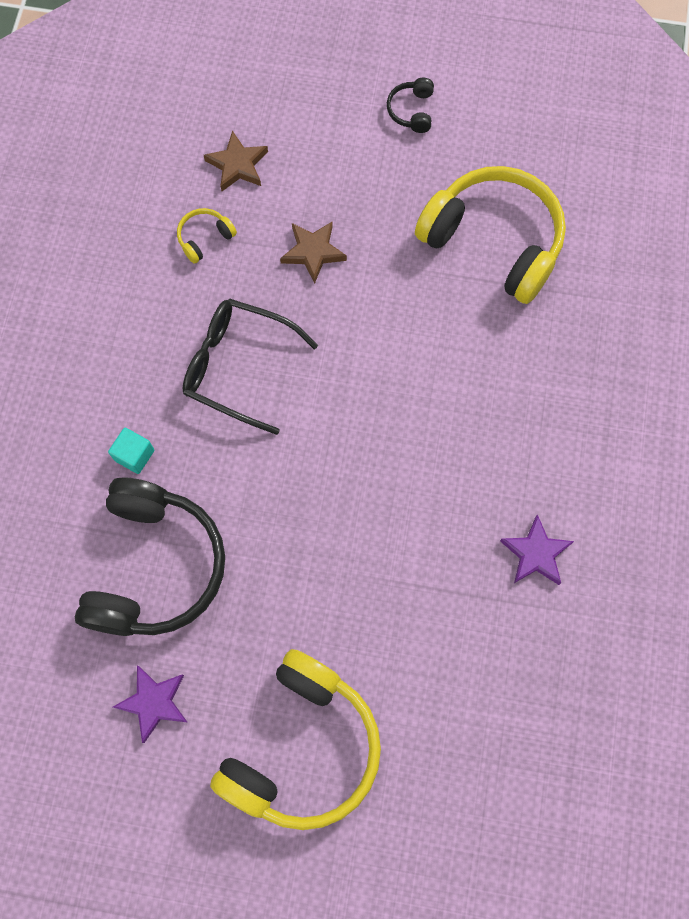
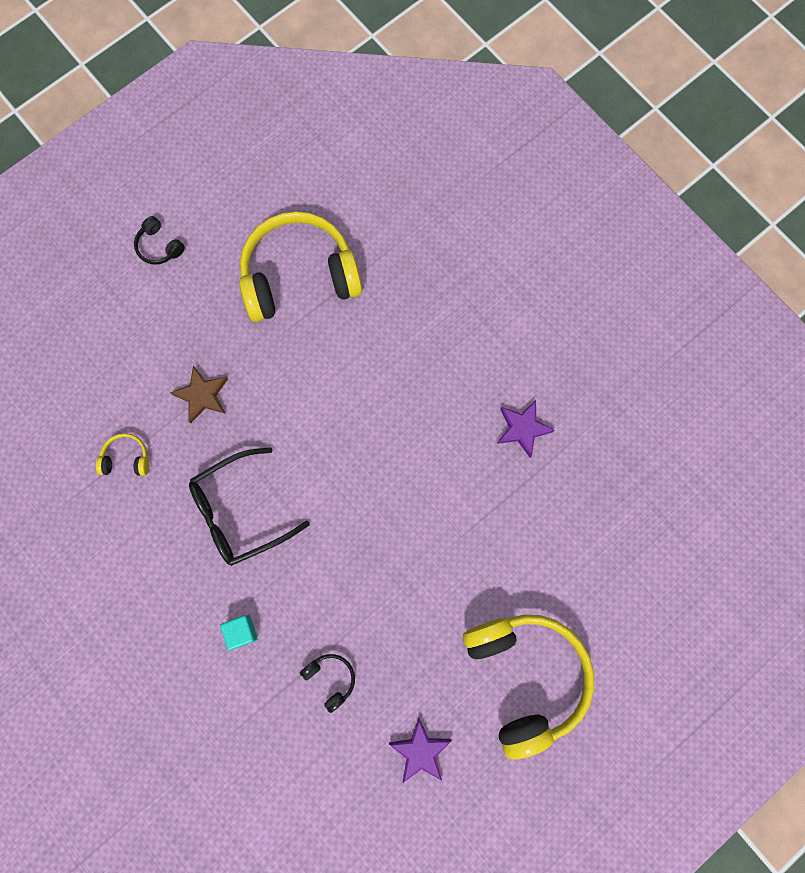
camera: 50 degrees left, 5 degrees up
black headphones [75,478,225,636] -> black headphones [300,654,355,713], size x0.40
yellow headphones [177,208,237,264] -> yellow headphones turned 90 degrees clockwise [96,433,149,476]
brown star [204,131,268,191] -> none

